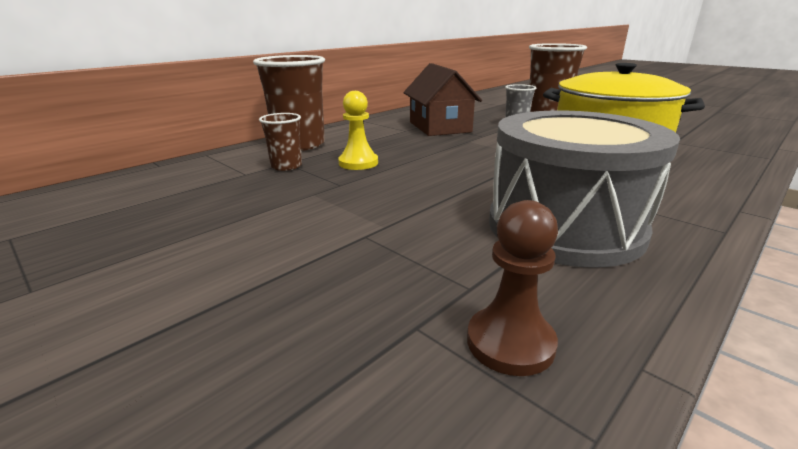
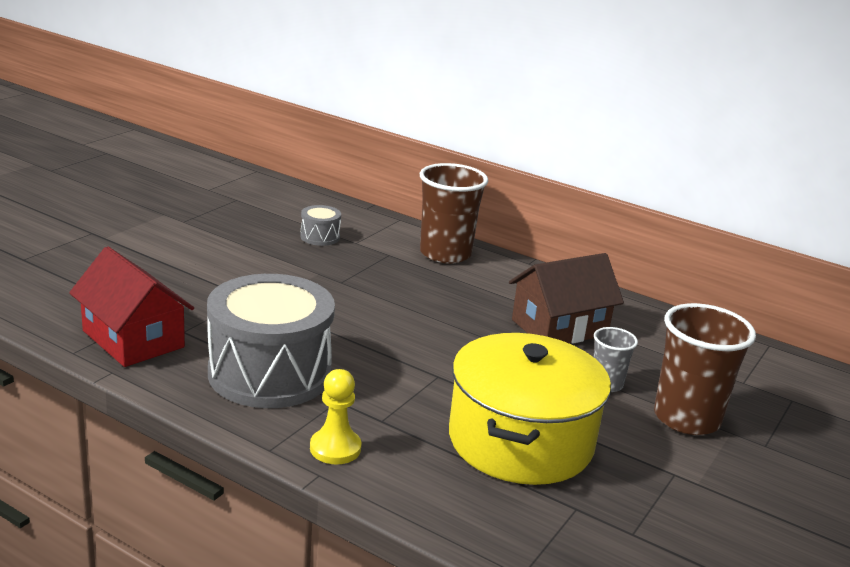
camera: 75 degrees right, 0 degrees up
brown cup [259,113,302,171] -> none
yellow pawn [338,91,378,170] -> yellow pawn moved to [310,369,362,464]
brown pawn [467,200,558,376] -> red house [69,246,194,367]
none -> grey drum [300,205,341,246]

